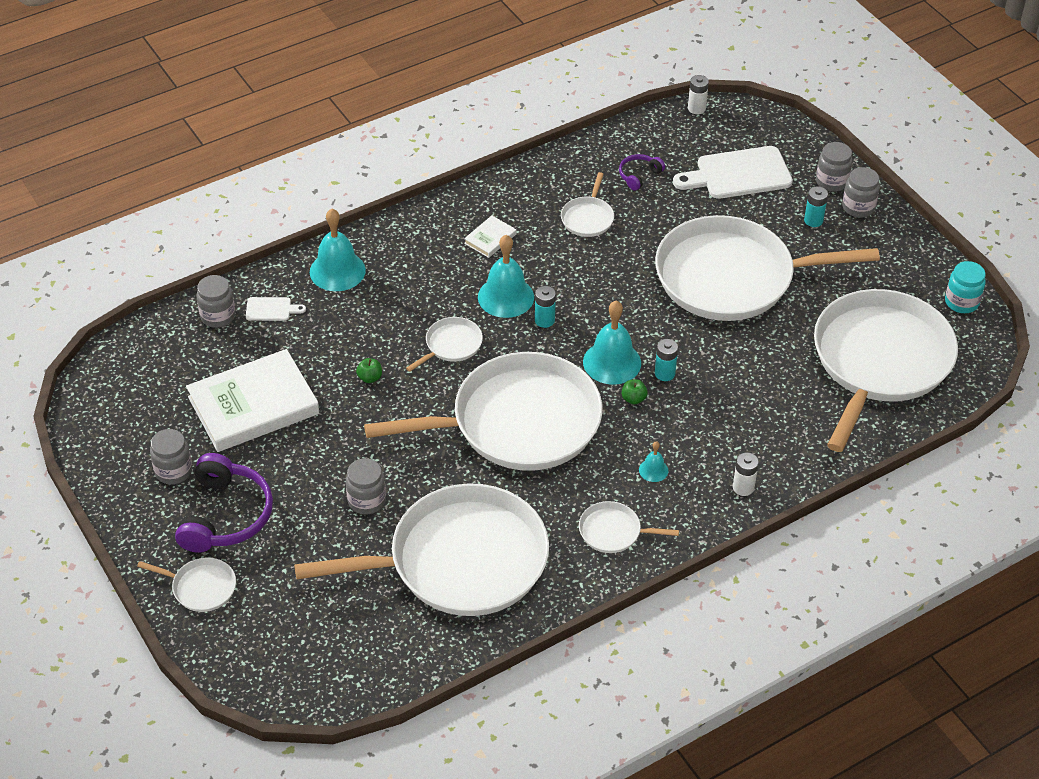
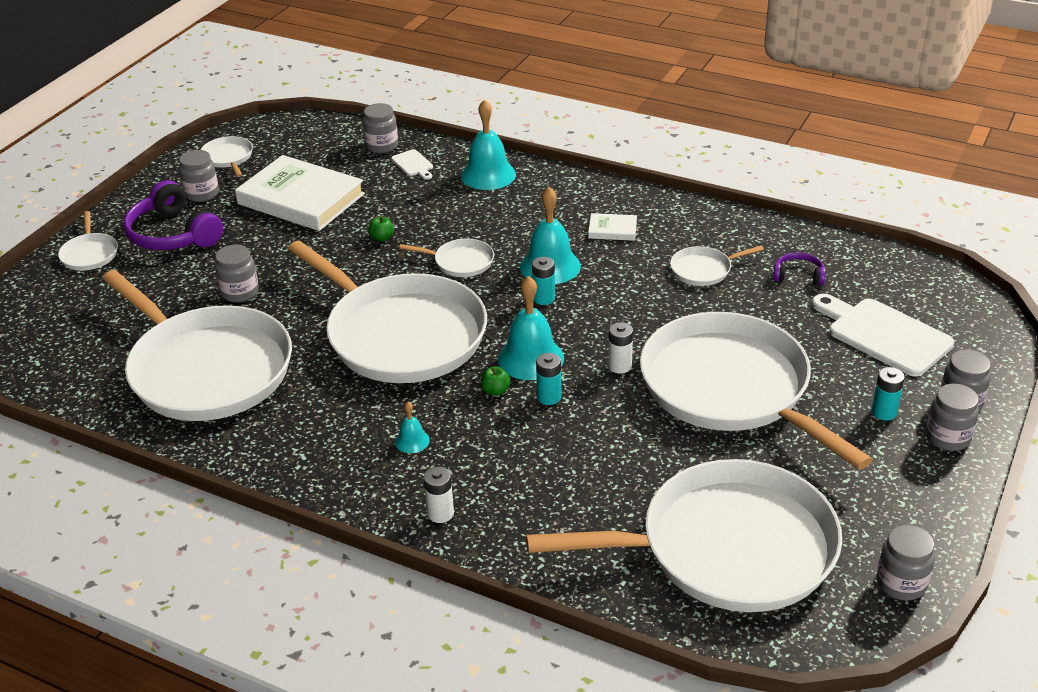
camera: 60 degrees right, 10 degrees down
purple headphones [175,453,273,553] -> purple headphones turned 75 degrees clockwise [123,180,223,250]
white pan [579,501,679,553] -> white pan moved to [201,136,253,177]
white battery [688,75,709,114] -> white battery moved to [608,322,633,374]
turquoise jar [945,261,986,313] -> grey jar [877,525,935,601]

